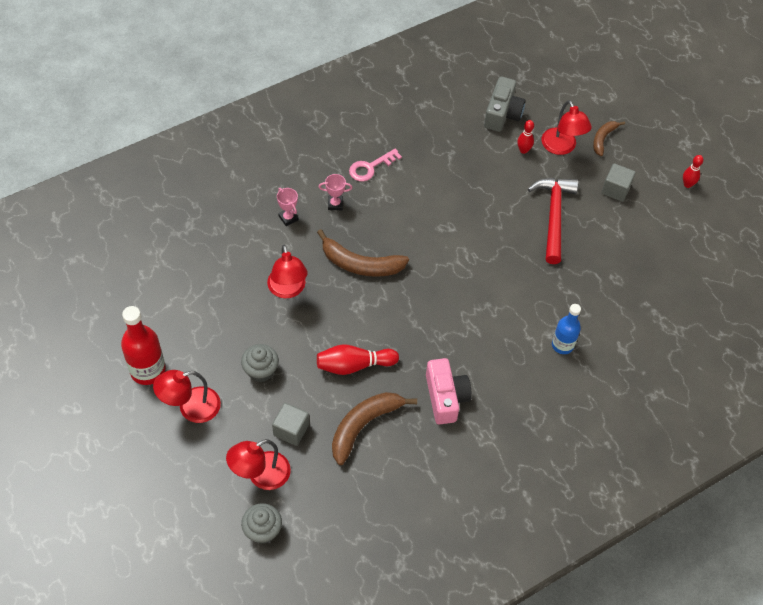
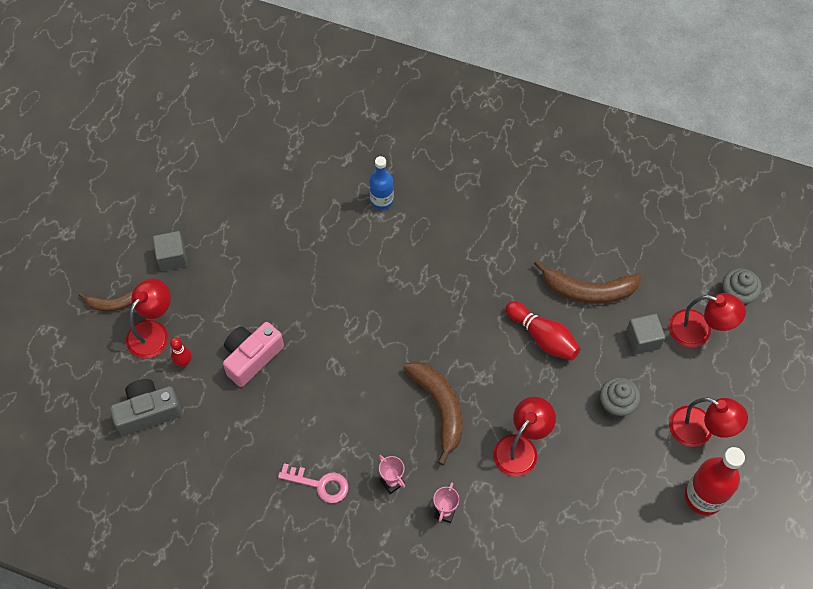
camera: 125 degrees left, 5 degrees up
pink camera [426,358,472,425] -> pink camera moved to [223,322,284,387]
red hammer [528,178,578,264] -> none
red bowling pin [683,155,703,188] -> none

